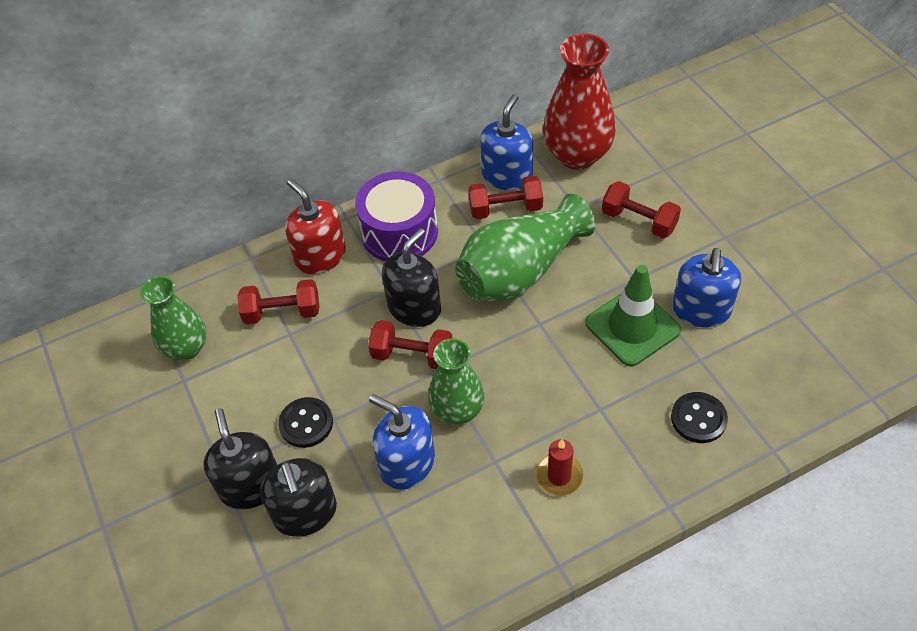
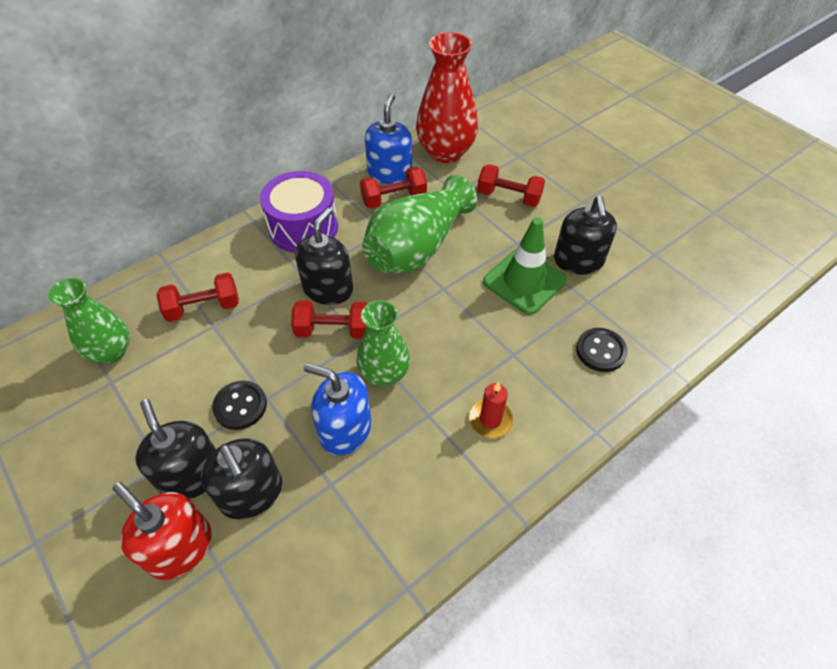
camera: 15 degrees left, 0 degrees up
red soap dispenser [285,179,346,274] -> red soap dispenser moved to [113,482,211,580]
blue soap dispenser [672,248,741,328] -> black soap dispenser [554,196,617,275]

